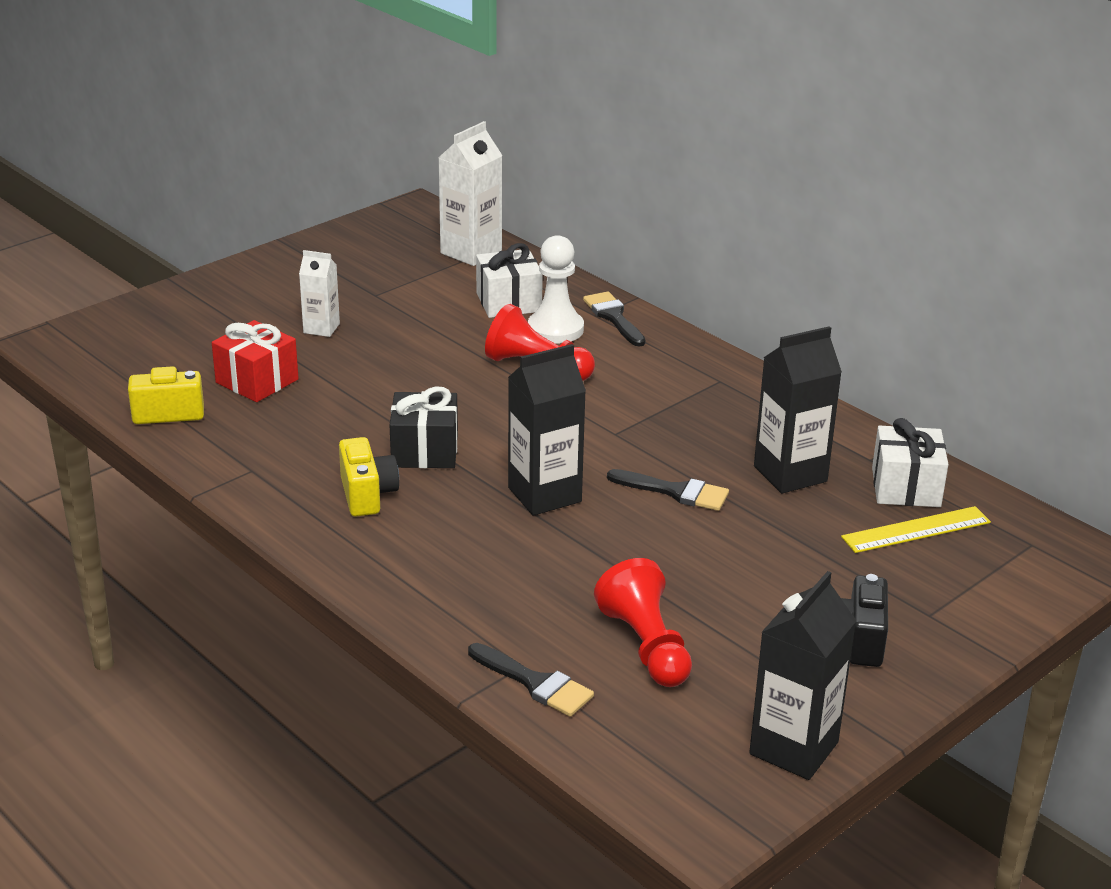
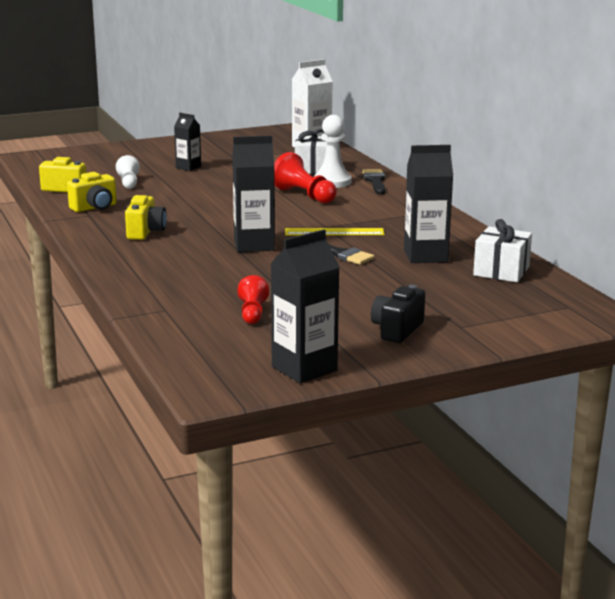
camera: 20 degrees right, 10 degrees down
red gift [212,320,299,402] -> white pawn [116,155,140,189]
white carton [299,250,340,337] -> black carton [174,113,201,171]
black gift [390,387,458,468] -> none
black brush [468,643,594,716] -> none
red pawn [594,558,692,687] -> red pawn [238,275,269,324], size x0.63
yellow ruler [841,506,991,553] -> yellow ruler moved to [285,228,385,235]
none -> yellow camera [67,172,117,212]

